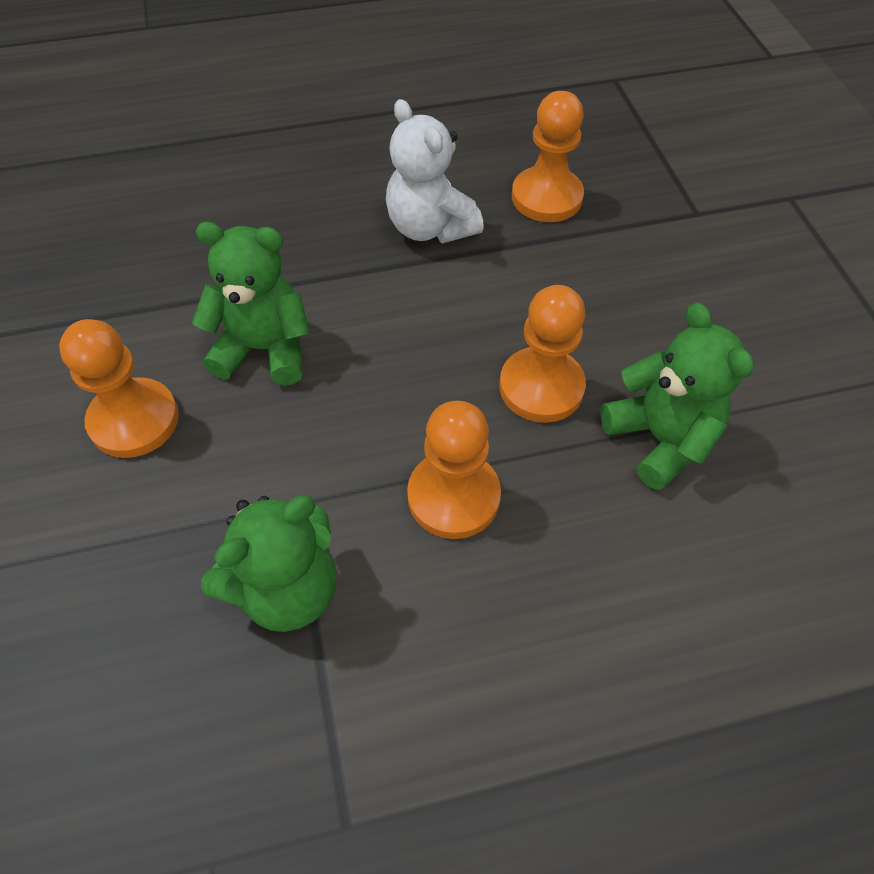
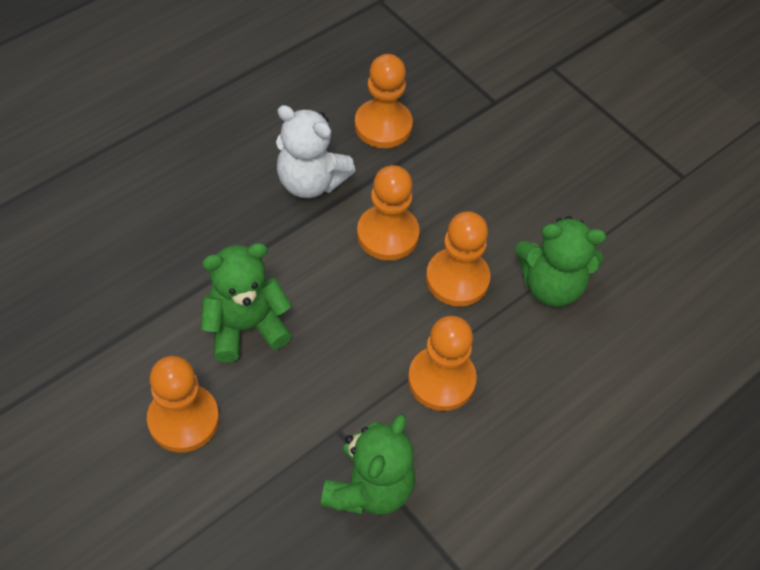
camera: 30 degrees left, 0 degrees up
green teddy bear [600,303,754,490] -> green teddy bear turned 150 degrees clockwise [515,216,606,307]
none -> orange pawn [357,165,420,261]

